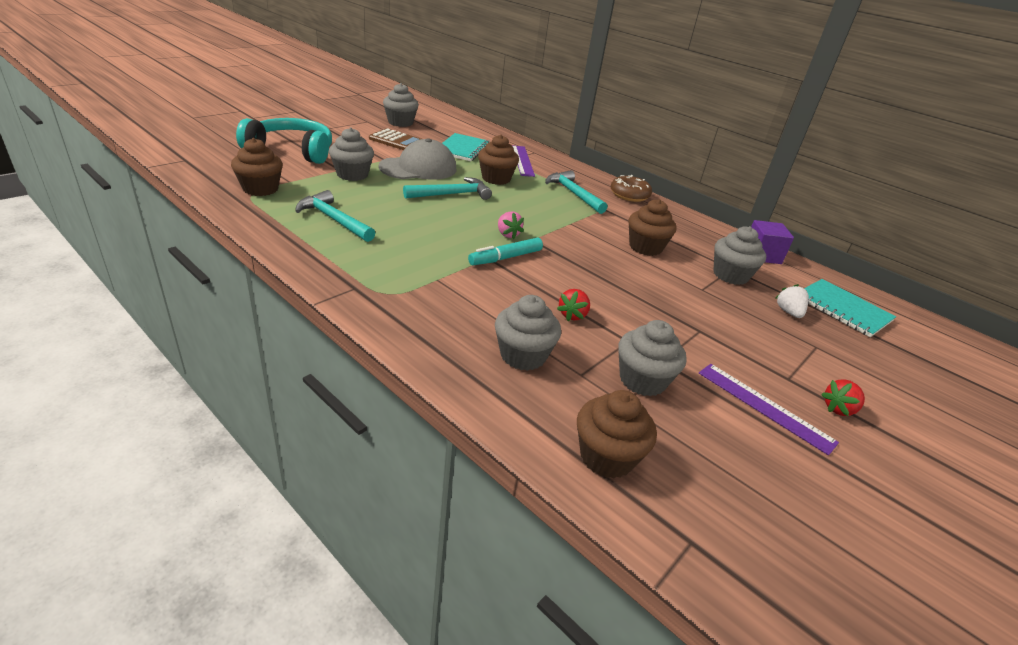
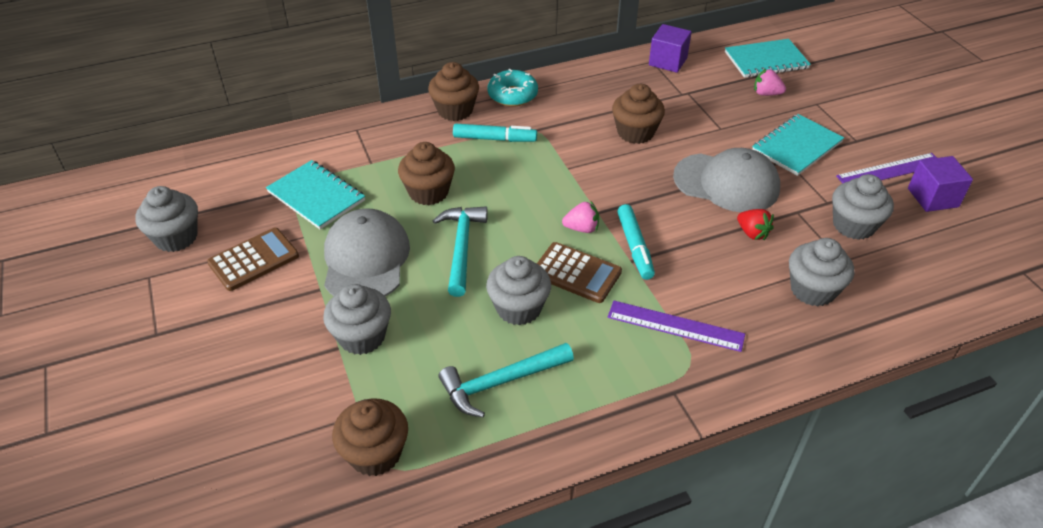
camera: 60 degrees left, 10 degrees up
turquoise headphones [236,118,332,164] -> none
purple ruler [512,145,535,177] -> purple ruler moved to [608,301,745,352]
turquoise hammer [545,170,608,214] -> turquoise marker [453,124,537,142]
brown cupcake [577,390,657,478] -> brown cupcake moved to [428,62,479,121]
brown donut [611,175,652,202] -> turquoise donut [488,69,538,107]
grey cupcake [713,226,766,285] -> grey cupcake moved to [486,256,551,325]
white strawberry [776,284,809,318] -> pink strawberry [754,69,786,96]
red strawberry [821,379,865,416] -> none
none -> brown calculator [537,242,622,303]
none -> grey cap [673,148,780,212]
none -> turquoise notebook [752,114,844,176]
none -> purple cube [908,156,973,212]

